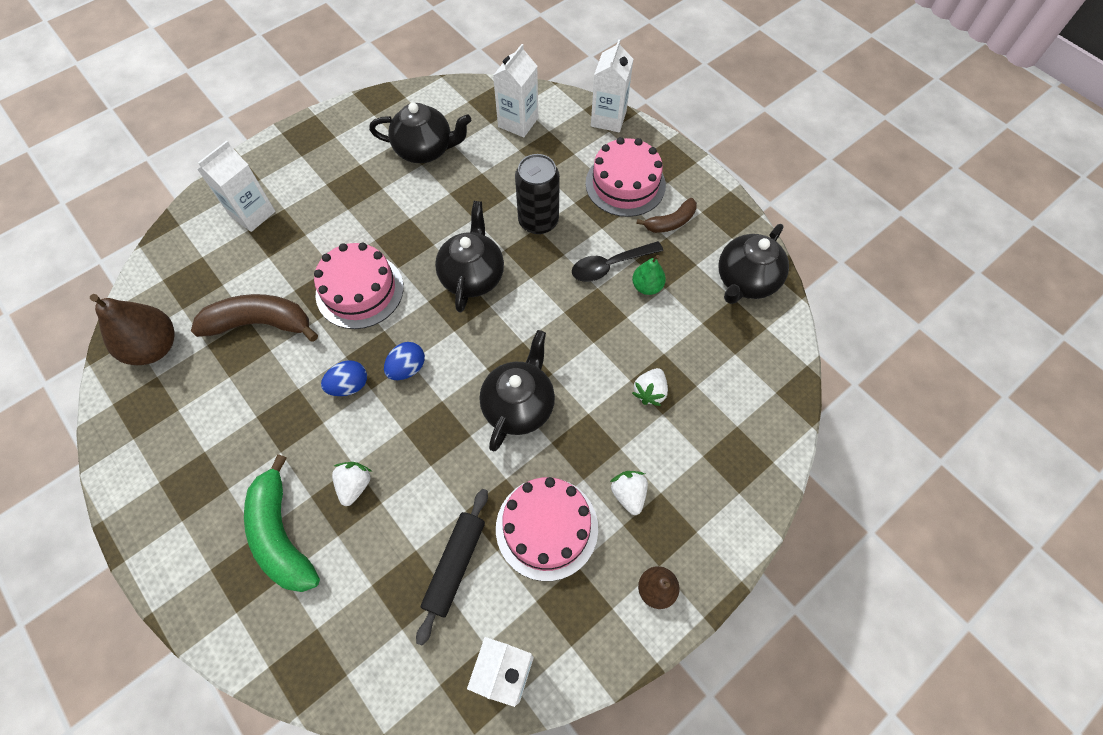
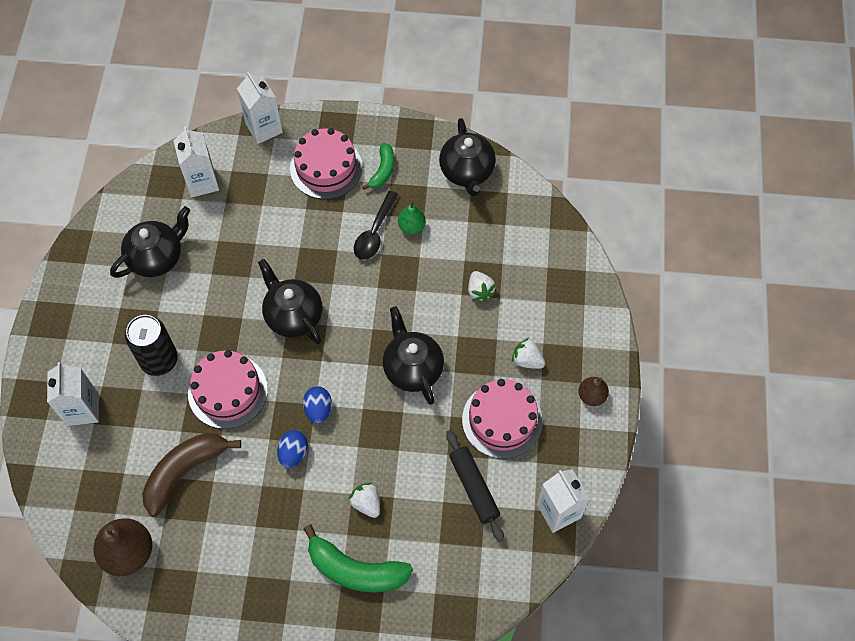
camera: 45 degrees left, 0 degrees up
black can [515,154,560,234] -> black can moved to [125,315,178,376]
brown banana [636,198,697,233] -> green banana [362,143,394,190]

